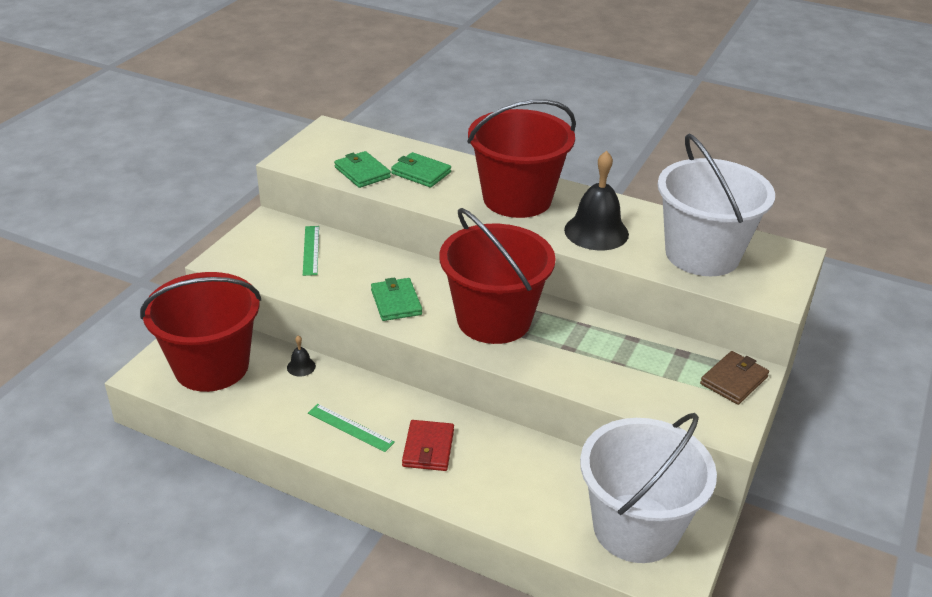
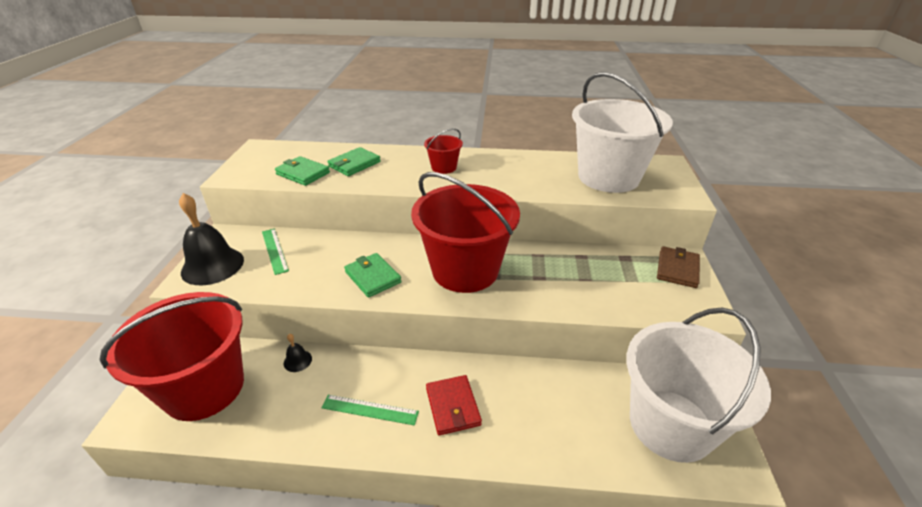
camera: 20 degrees left, 0 degrees up
green wallet [391,152,451,188] -> green wallet turned 60 degrees counterclockwise [327,147,381,176]
red bucket [467,99,576,218] -> red bucket [424,128,463,174], size x0.43
black bell [564,151,629,250] -> black bell moved to [179,193,244,285]

